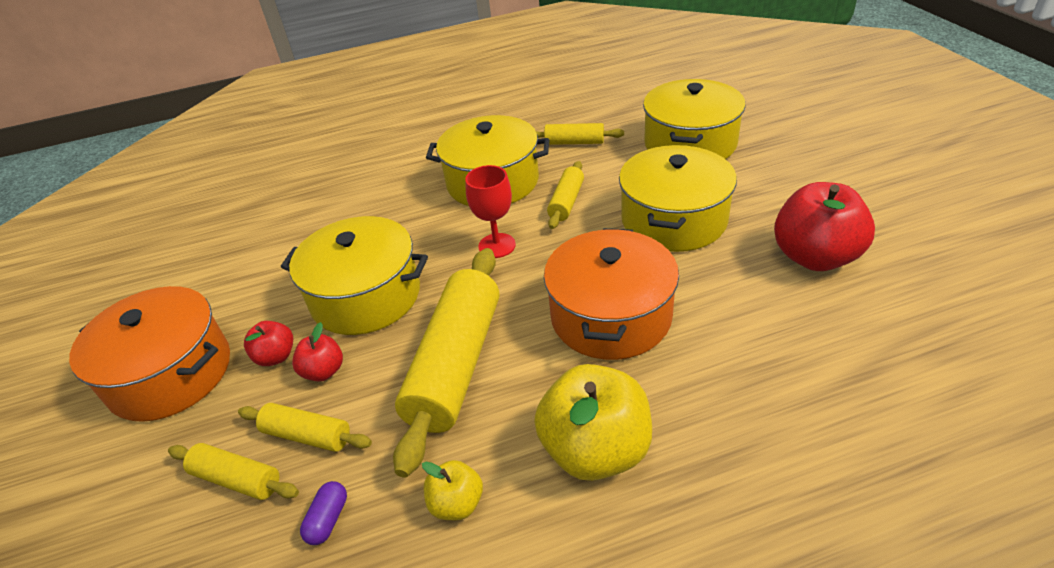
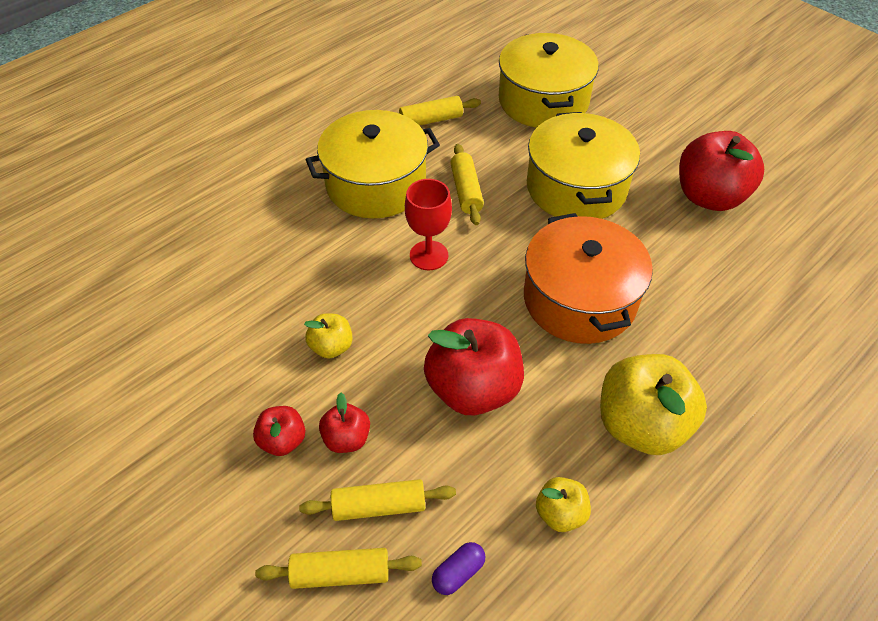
camera: 30 degrees left, 10 degrees up
orange pot [69,286,230,422] -> none
yellow pot [281,216,428,335] -> yellow apple [304,313,353,359]
purple capsule [300,481,347,545] -> purple capsule turned 60 degrees clockwise [432,542,485,595]
yellow rolling pin [393,248,499,478] -> red apple [424,318,524,415]

